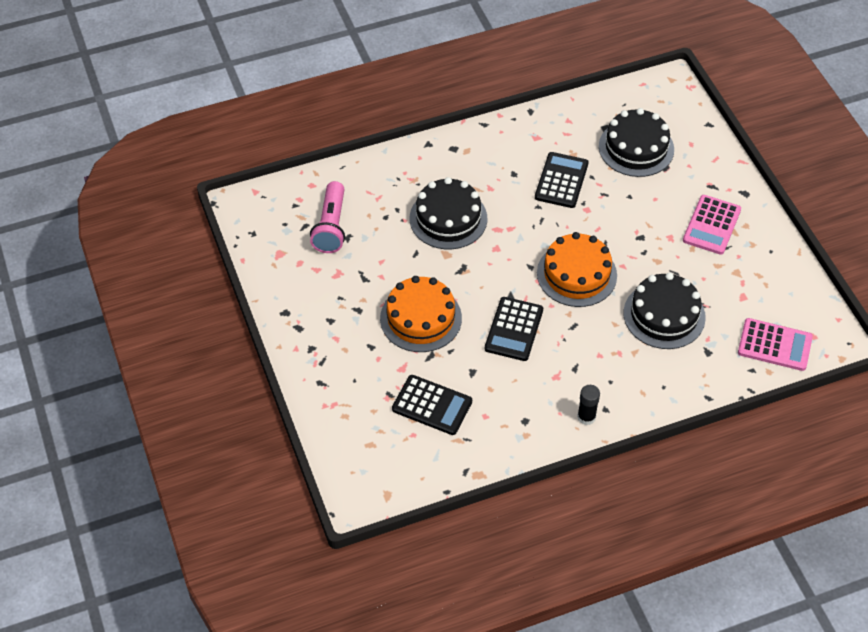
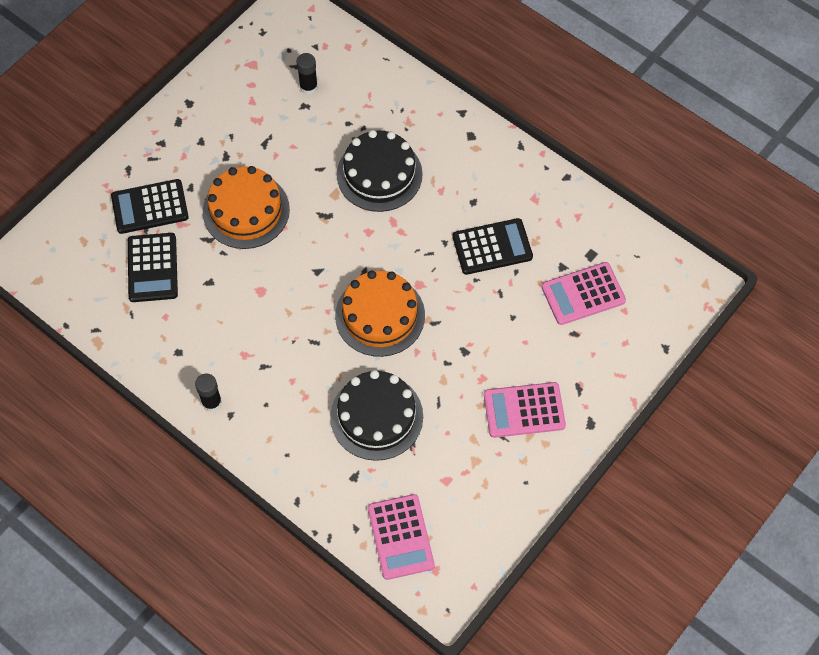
camera: 60 degrees right, 10 degrees up
pink flashlight [310,181,345,253] -> black glue stick [296,53,318,95]
black calculator [485,297,543,361] -> black calculator moved to [111,179,189,234]
black cake [599,108,674,177] -> pink calculator [541,262,626,325]

